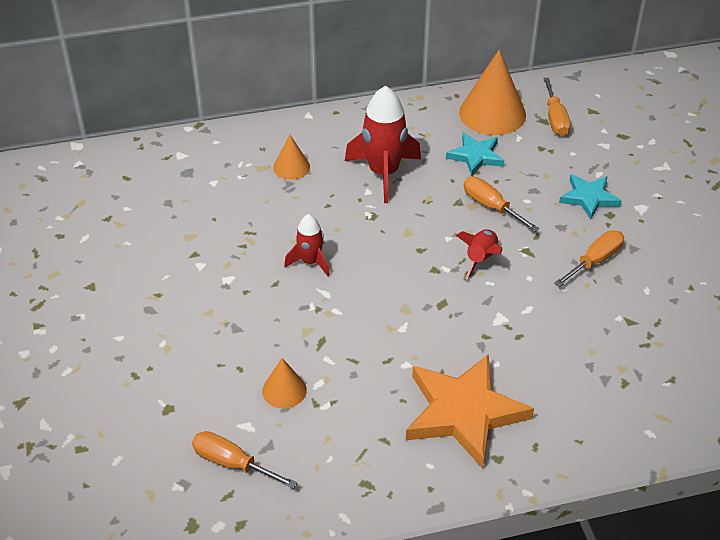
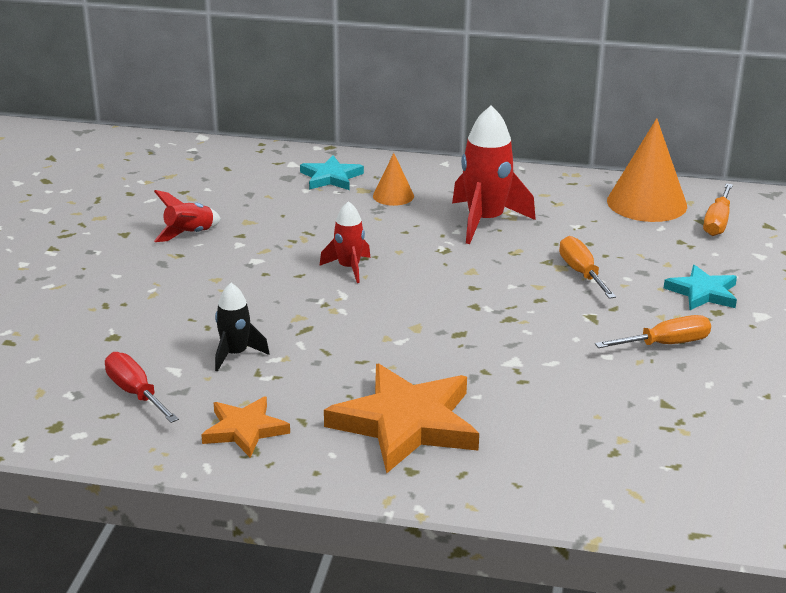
camera: 25 degrees right, 15 degrees down
orange screwdriver [192,431,297,489] -> red screwdriver [105,352,179,423]
orange cone [262,358,307,408] -> black rocket [215,283,270,372]
turquoise star [446,133,504,176] -> turquoise star moved to [300,155,364,190]
red rocket [456,229,503,279] -> red rocket moved to [154,190,221,242]
none -> orange star [201,396,290,458]

